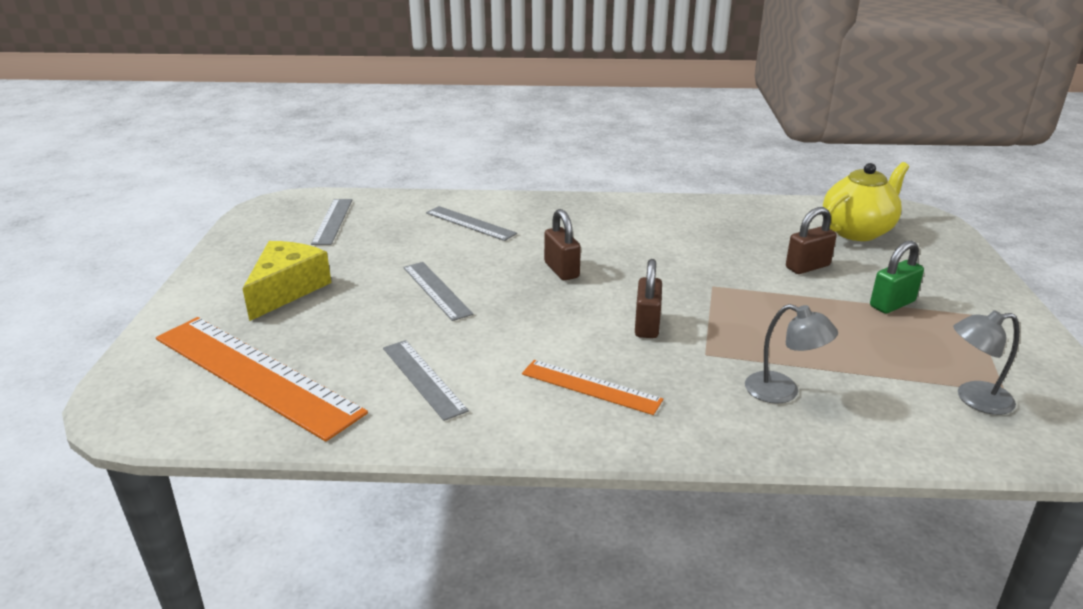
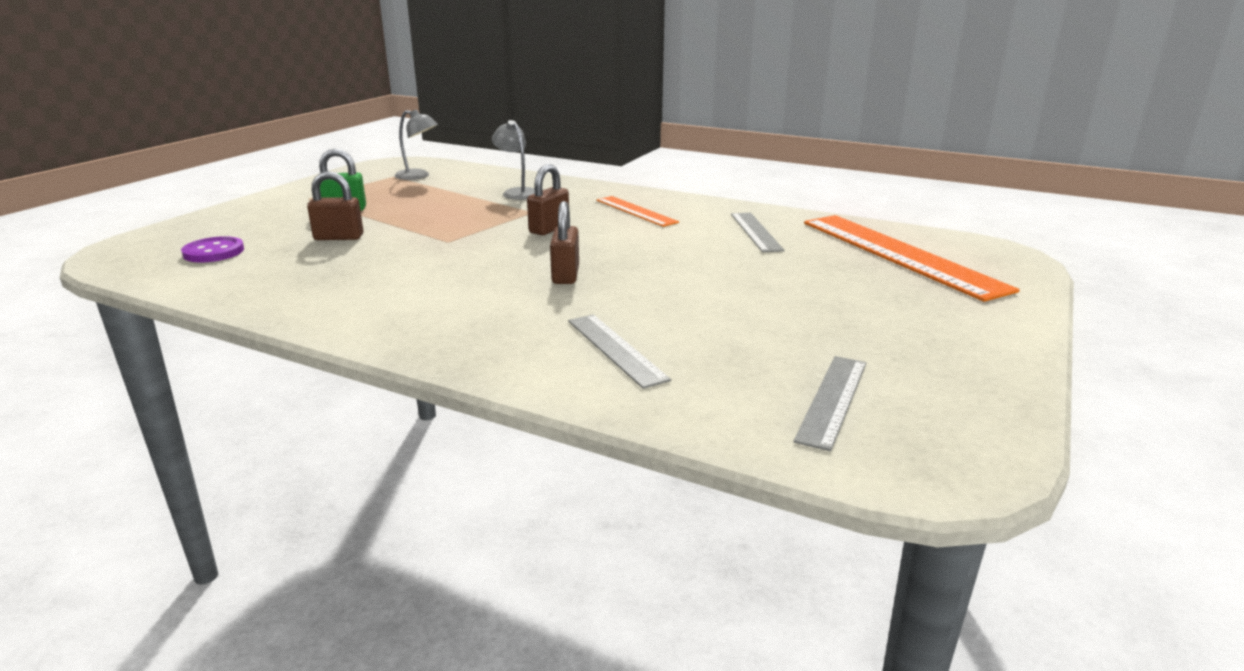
camera: 155 degrees left, 5 degrees down
yellow cheese [243,241,332,321] -> none
grey ruler [403,262,473,321] -> none
yellow teapot [823,162,909,241] -> purple button [181,236,244,262]

